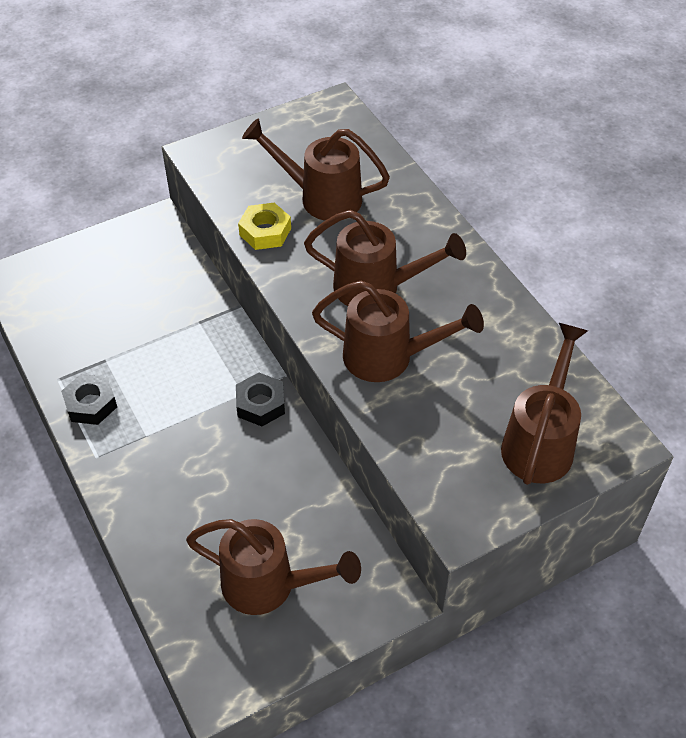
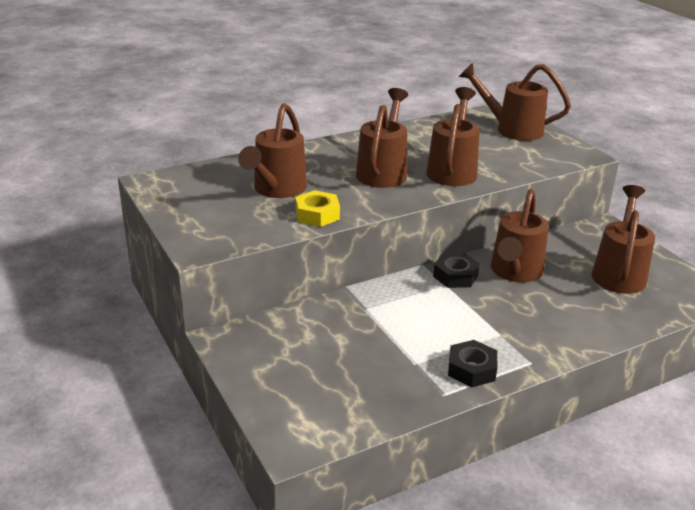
camera: 90 degrees left, 20 degrees down
none -> brown watering can [491,189,549,282]

